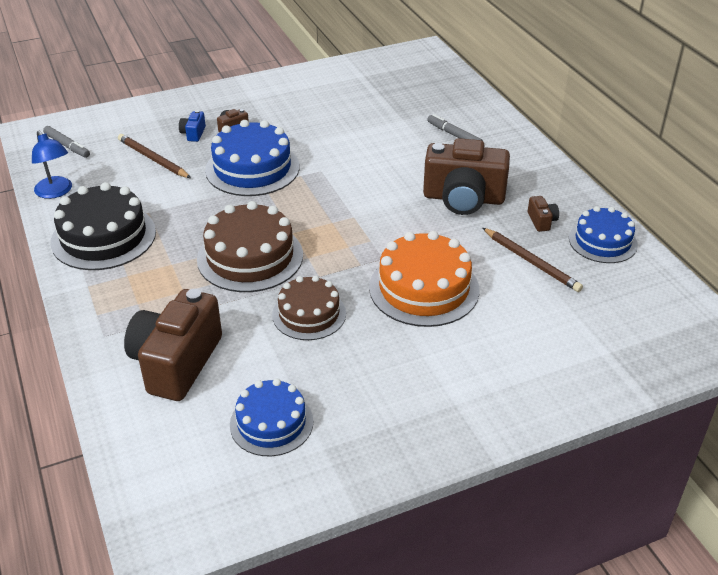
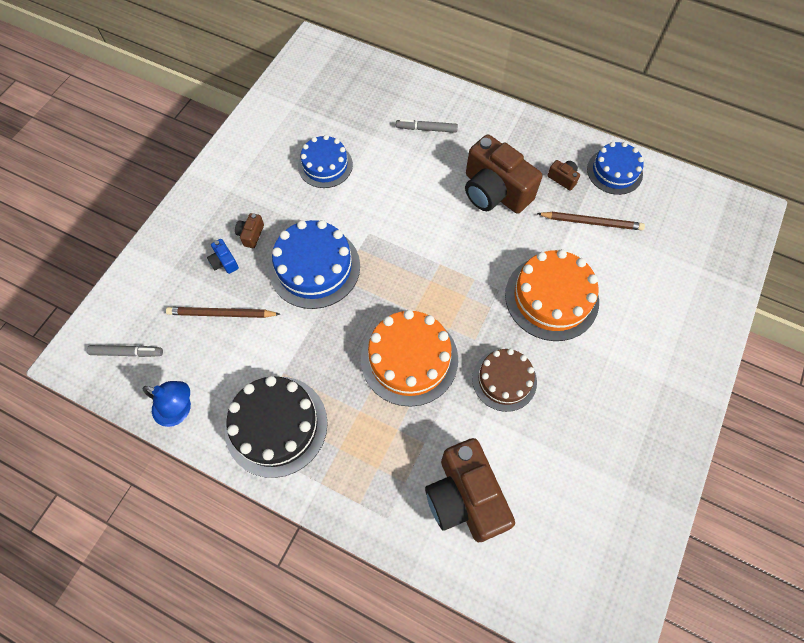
camera: 40 degrees left, 25 degrees up
brown cake [197,201,303,292] -> orange cake [361,310,458,407]
blue cake [230,379,313,456] -> blue cake moved to [298,135,353,188]
brown camera [423,138,510,215] -> brown camera turned 75 degrees clockwise [465,134,542,214]

